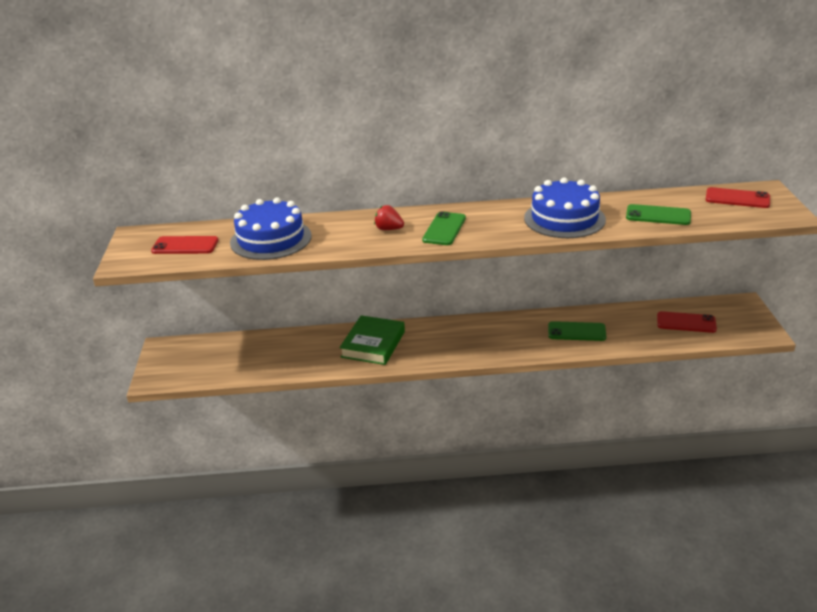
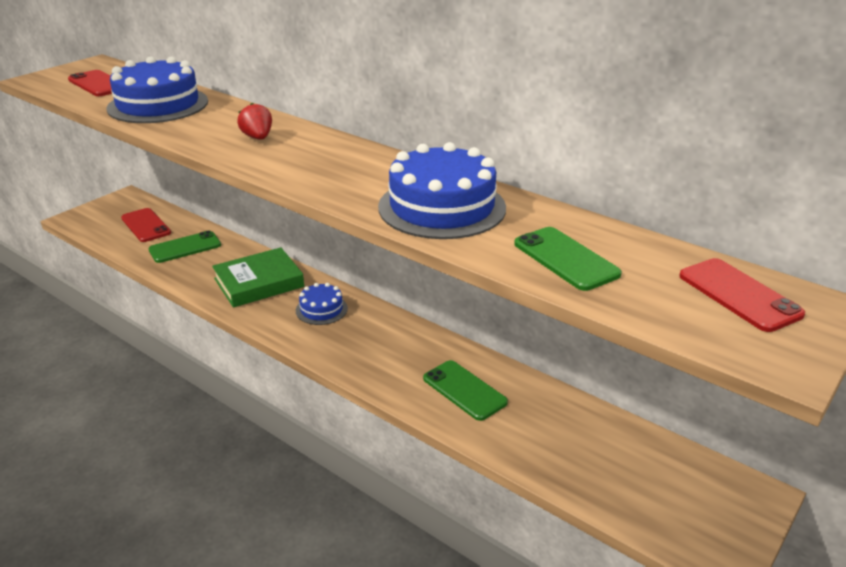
camera: 40 degrees right, 0 degrees up
green phone [422,211,466,245] -> green phone moved to [149,231,221,263]
red phone [657,311,717,333] -> red phone moved to [121,208,171,242]
none -> blue cake [296,283,348,325]

